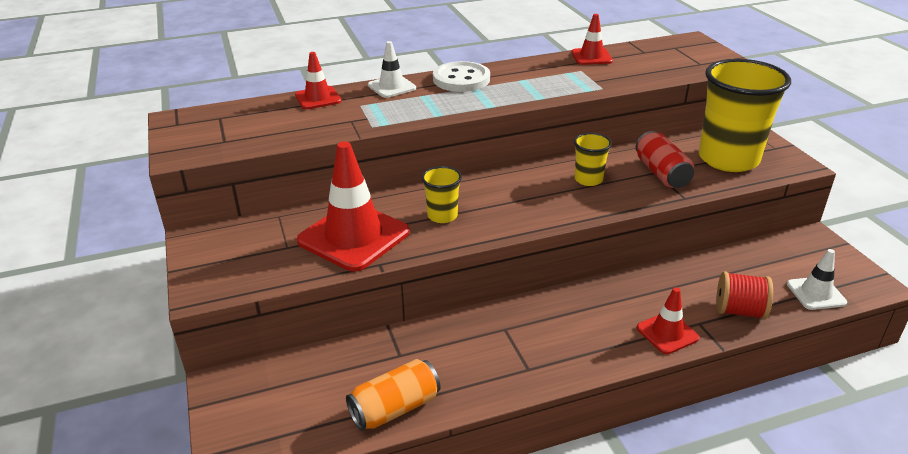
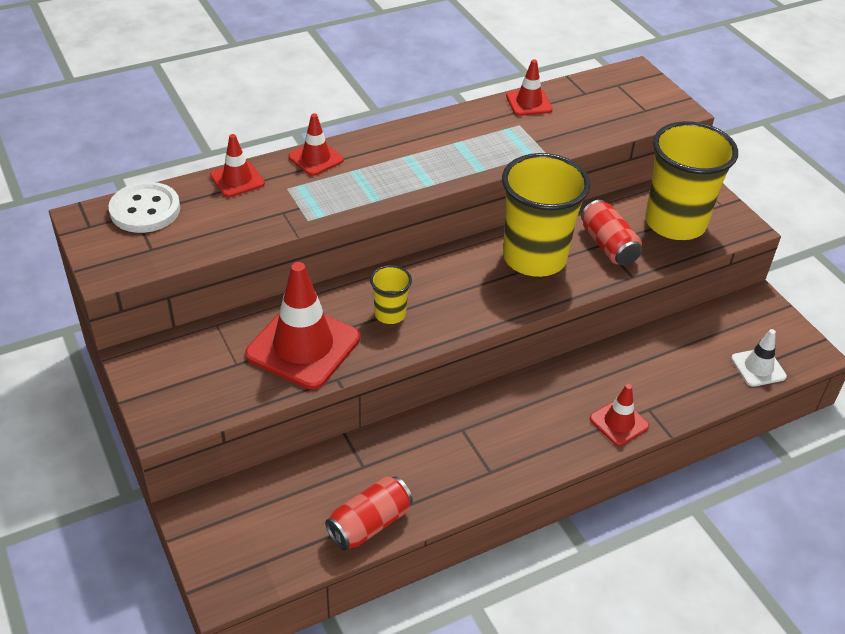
camera: 10 degrees left, 10 degrees up
orange can [346,359,440,431] -> red can [325,476,413,551]
white traffic cone [368,41,416,98] -> red traffic cone [289,113,344,176]
white button [433,61,490,92] -> white button moved to [108,182,180,233]
yellow cup [574,133,612,186] -> yellow cup [502,153,590,277], size x2.17
red spool [716,271,773,320] -> none

